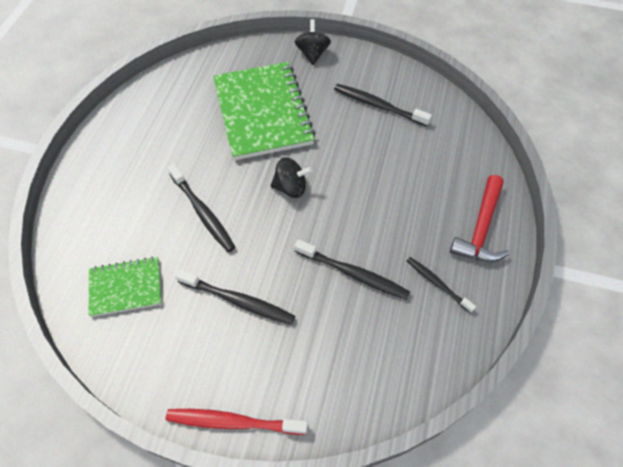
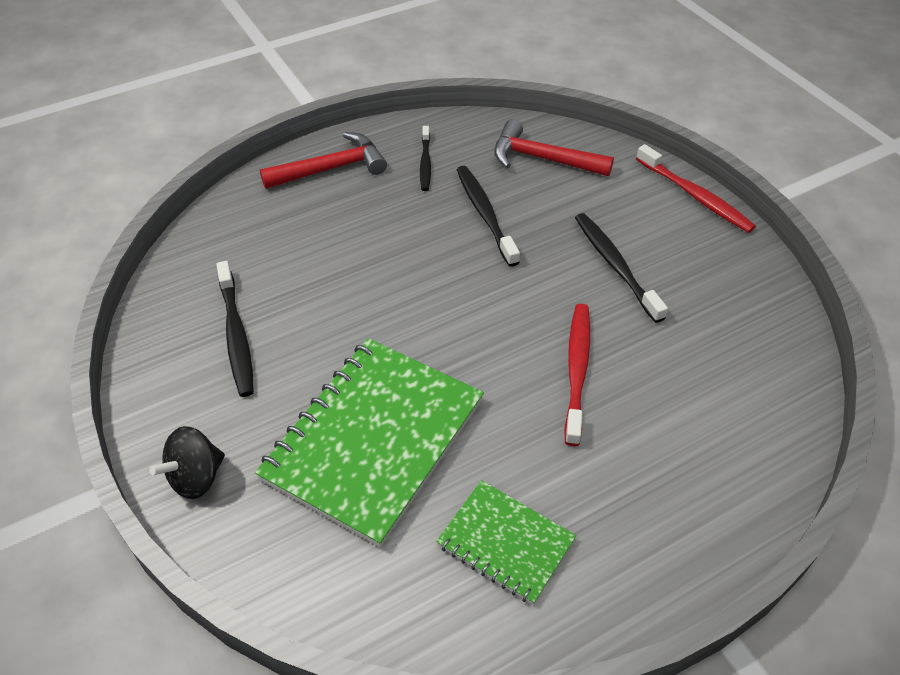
camera: 135 degrees left, 10 degrees down
green notebook [89,257,162,317] -> green notebook moved to [436,480,576,605]
black toothbrush [167,164,235,252] -> red toothbrush [564,303,590,446]
black spinning top [271,157,313,198] -> none
none -> red hammer [494,119,614,176]

